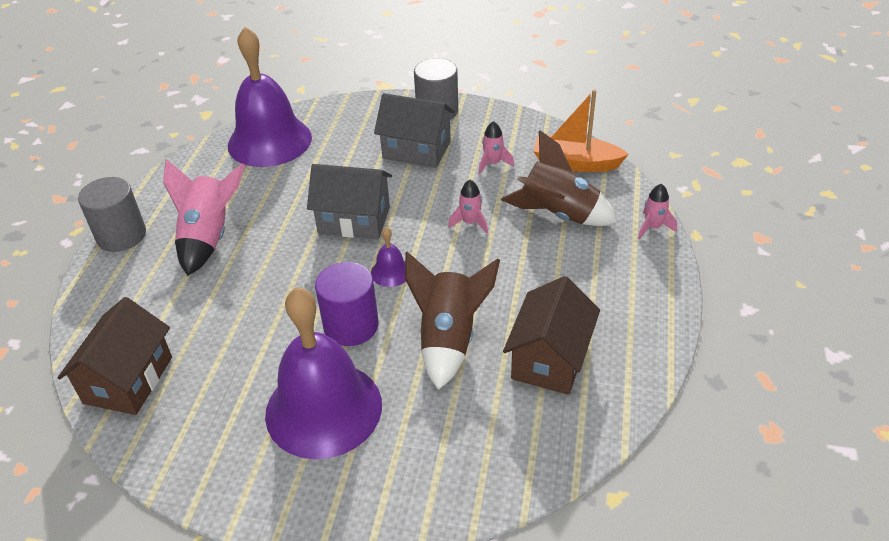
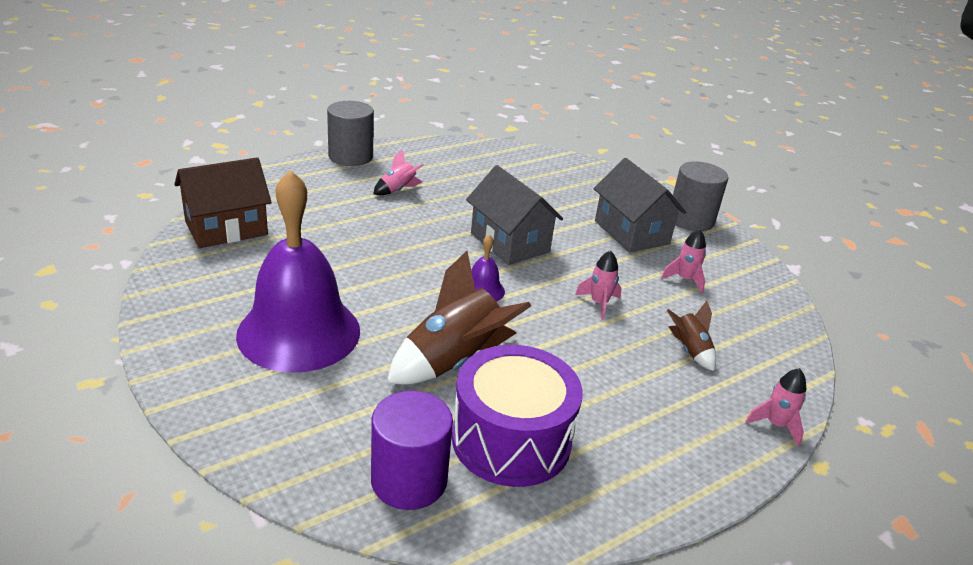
camera: 40 degrees right, 10 degrees down
pink rocket [163,159,245,276] -> pink rocket [373,149,424,195], size x0.50
purple bell [228,27,312,167] -> none
purple cylinder [315,262,379,346] -> purple cylinder moved to [371,391,453,510]
brown rocket [501,130,618,226] -> brown rocket [667,301,716,371], size x0.50
brown house [503,276,600,395] -> purple drum [452,345,583,487]
orange boat [533,89,629,172] -> none

